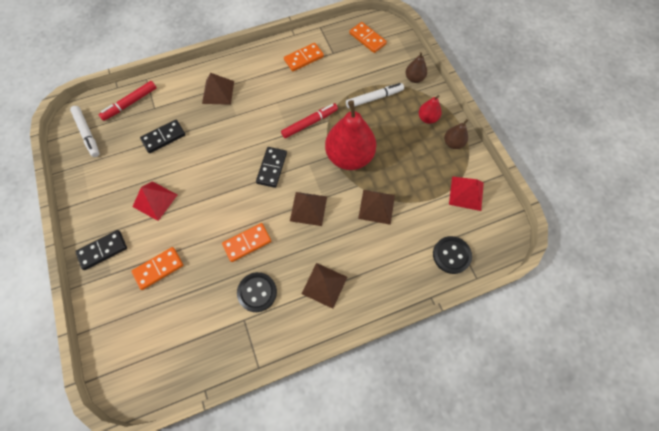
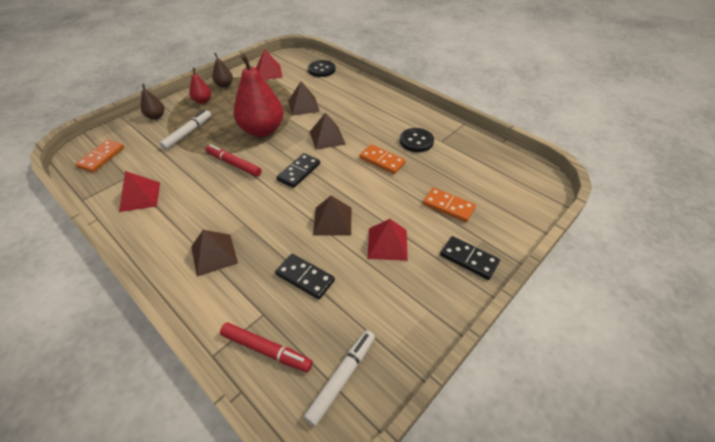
camera: 115 degrees left, 20 degrees down
black domino [256,147,287,188] -> black domino turned 45 degrees counterclockwise [277,153,320,188]
orange domino [284,43,324,71] -> red pyramid [119,171,160,212]
brown pyramid [301,263,347,309] -> brown pyramid moved to [313,196,351,235]
white marker [346,83,404,108] -> white marker turned 75 degrees clockwise [160,110,211,150]

